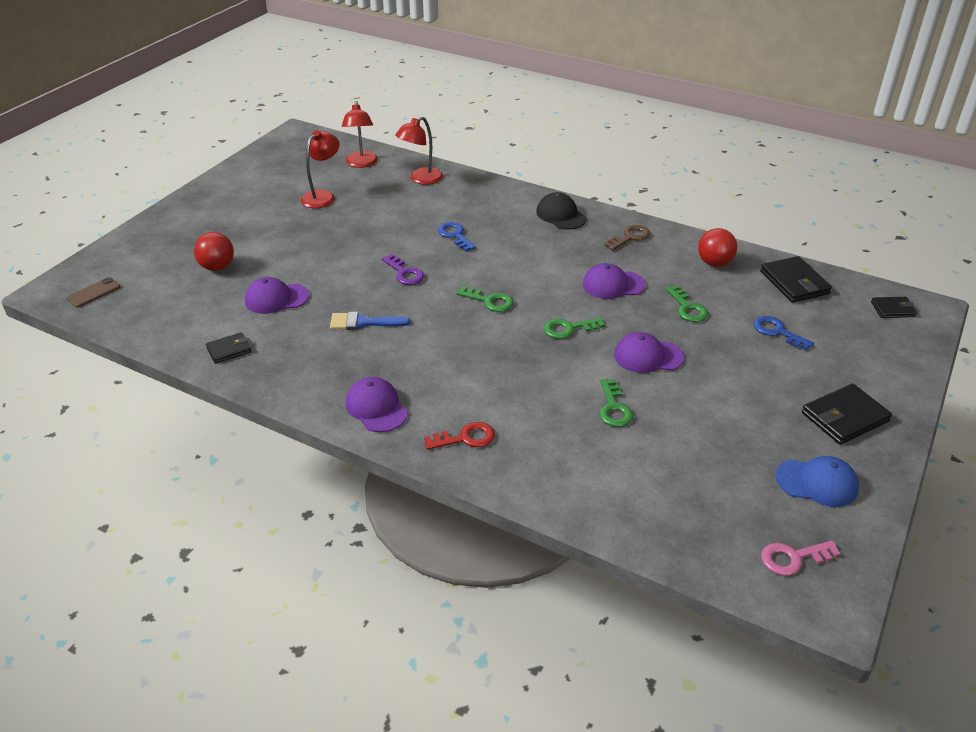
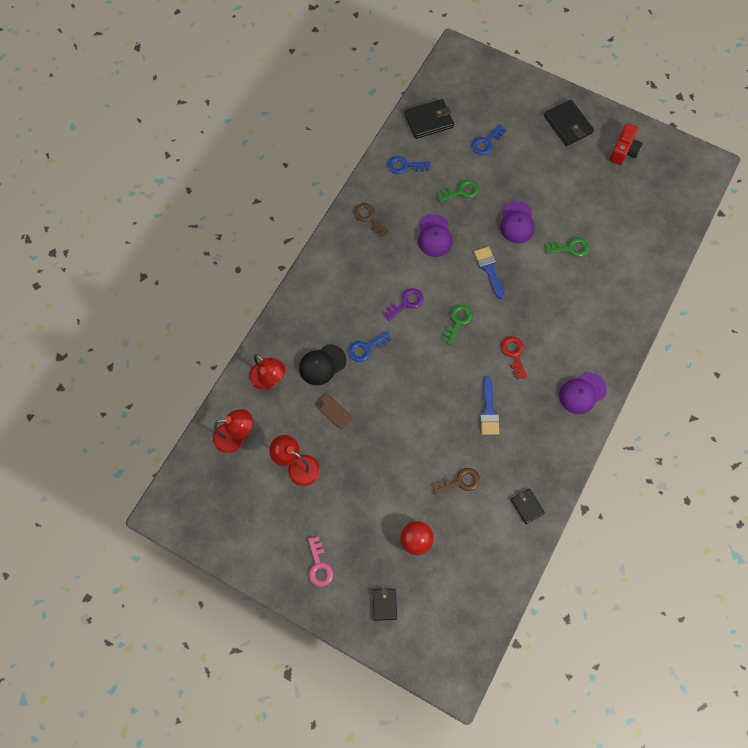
camera: 90 degrees left, 30 degrees up
brown phone [67,277,121,307] -> brown phone moved to [315,393,353,429]
purple cap [245,277,309,314] -> brown key [432,468,480,494]
purple key [382,254,424,285] -> purple key moved to [383,288,424,321]
red key [425,422,495,450] -> red key moved to [501,336,527,379]
black cap [536,192,587,229] -> black cap moved to [299,344,346,385]
green key [544,317,605,339] -> blue brush [474,247,504,299]
red ball [698,228,737,267] -> blue key [387,156,430,174]
pink key [761,540,841,576] -> pink key moved to [308,536,333,587]
blue cap [776,456,859,507] -> red camera [610,123,643,165]
black wallet [871,297,917,318] -> black wallet moved to [373,588,397,621]

